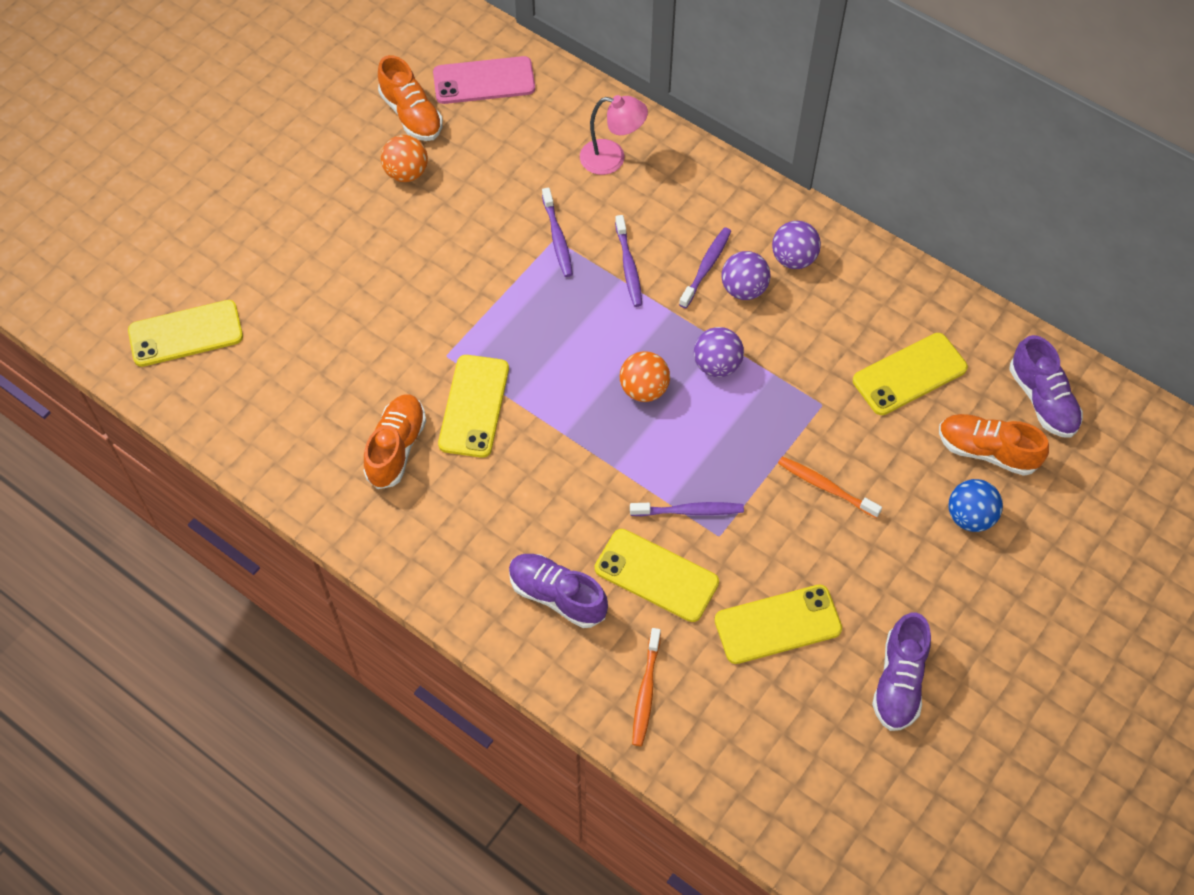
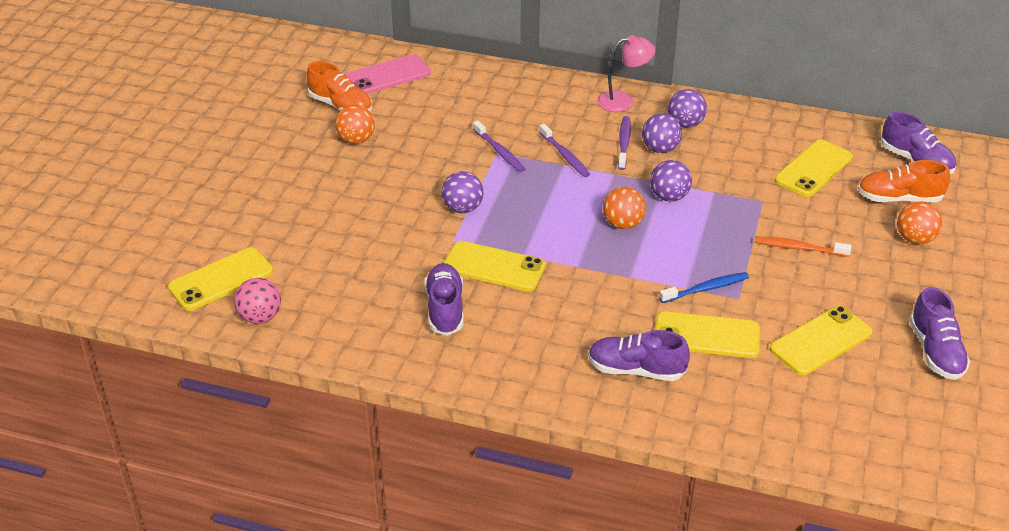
camera: 20 degrees left, 20 degrees down
orange shoe [364,394,426,489] -> purple shoe [425,263,463,336]
yellow phone [438,355,509,458] -> yellow phone turned 60 degrees counterclockwise [444,241,546,291]
pink lamp [580,95,648,175] -> pink lamp moved to [597,35,656,112]
purple toothbrush [630,502,744,516] -> blue toothbrush [659,272,749,303]
orange toothbrush [632,628,661,746] -> none
blue ball [948,479,1003,532] -> orange ball [897,201,942,244]
none -> pink ball [234,278,281,324]
none -> purple ball [442,171,483,213]

